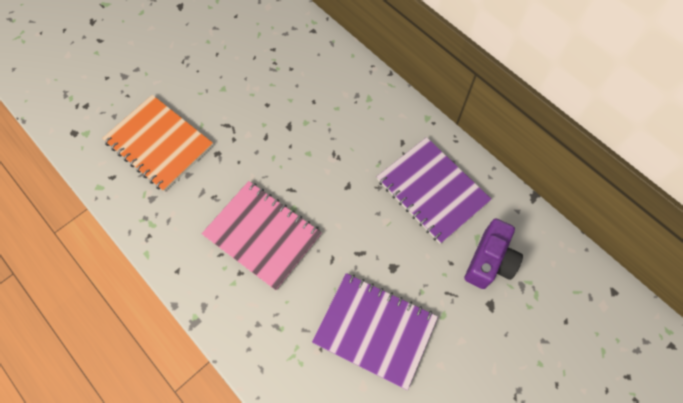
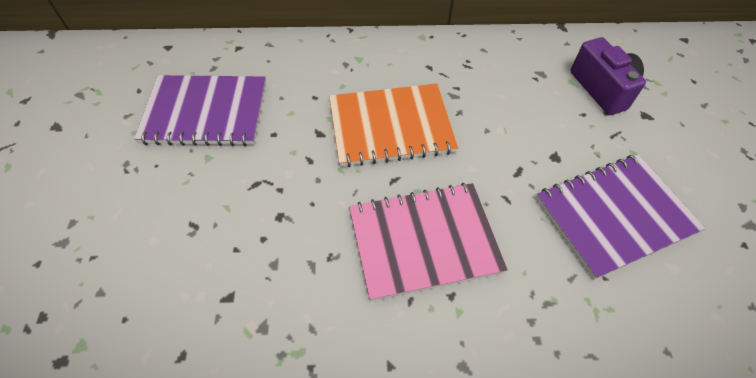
camera: 50 degrees left, 10 degrees down
orange notebook [102,95,213,192] -> orange notebook moved to [329,84,458,167]
purple notebook [377,137,492,244] -> purple notebook moved to [134,75,266,146]

